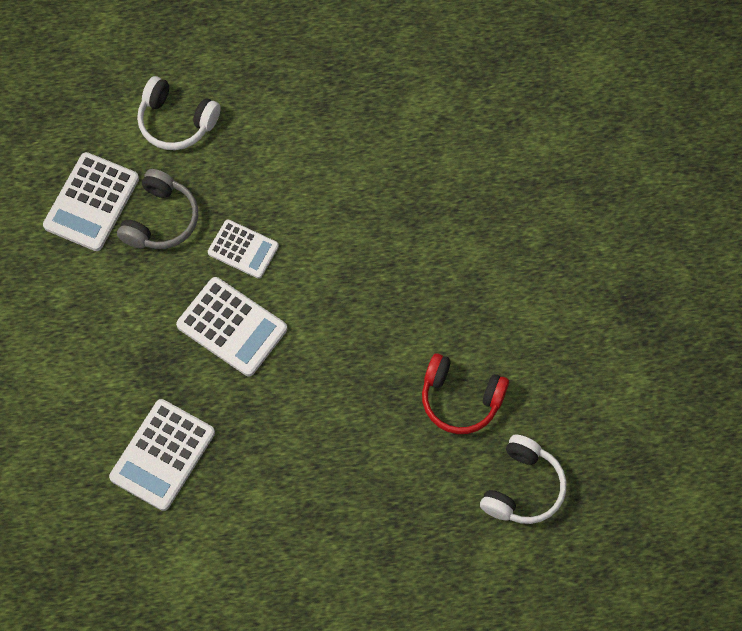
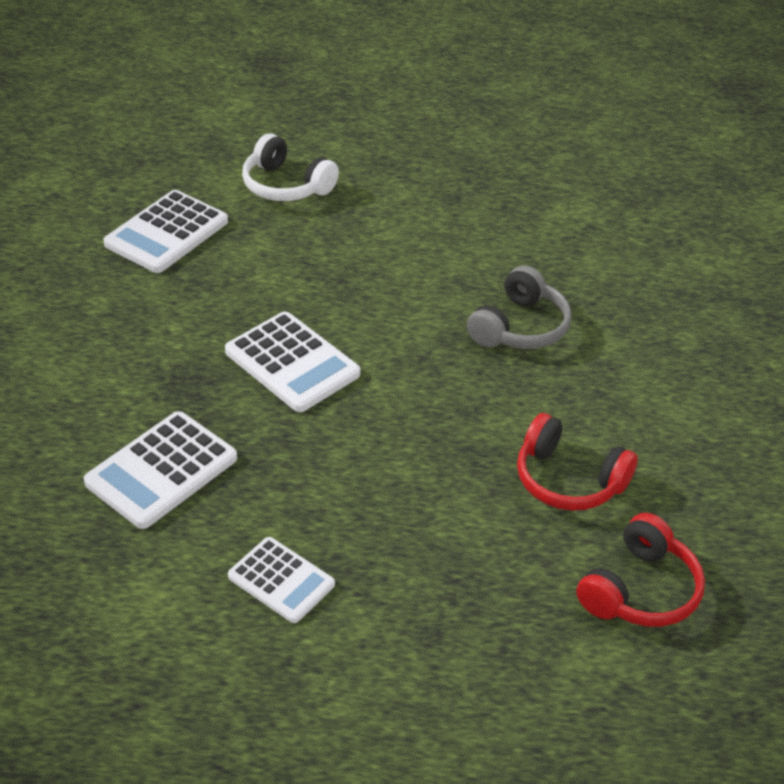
camera: 10 degrees right, 25 degrees down
grey headphones [117,169,198,249] -> grey headphones moved to [467,265,572,349]
white calculator [208,219,279,279] -> white calculator moved to [228,537,335,623]
white headphones [480,435,566,524] -> red headphones [577,513,705,627]

